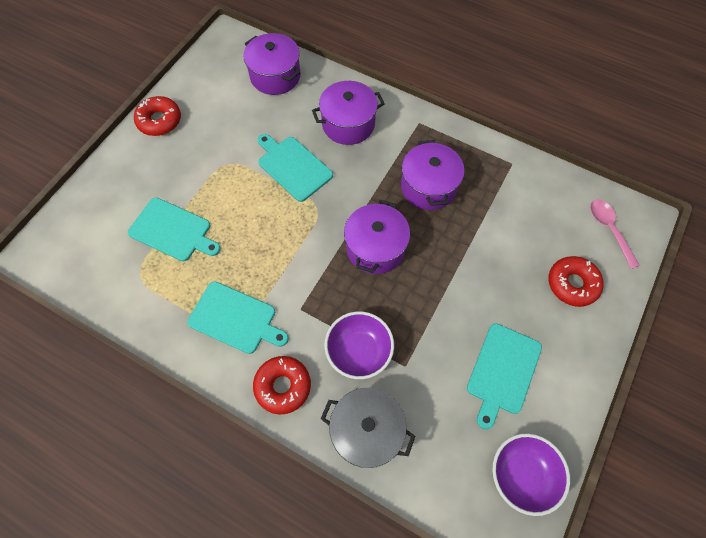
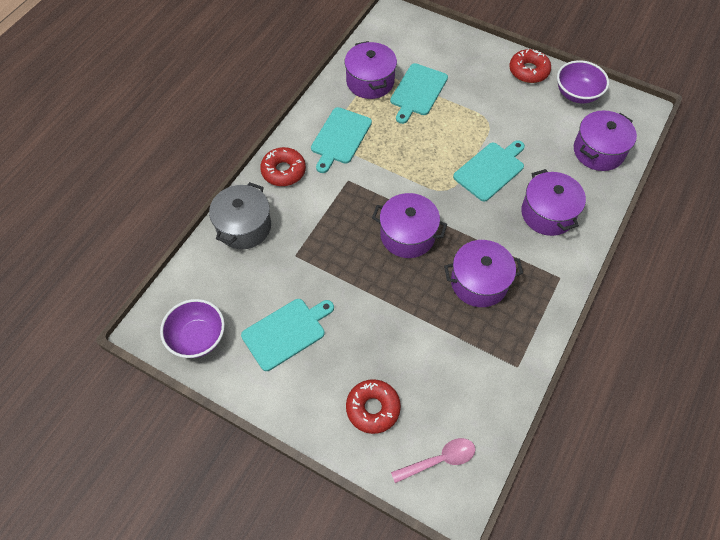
camera: 90 degrees right, 5 degrees down
purple bowl [324,311,394,379] -> purple bowl moved to [557,60,609,103]
turquoise cutting board [467,324,542,429] -> turquoise cutting board turned 120 degrees clockwise [241,299,334,371]
none -> purple pot [344,41,397,99]

